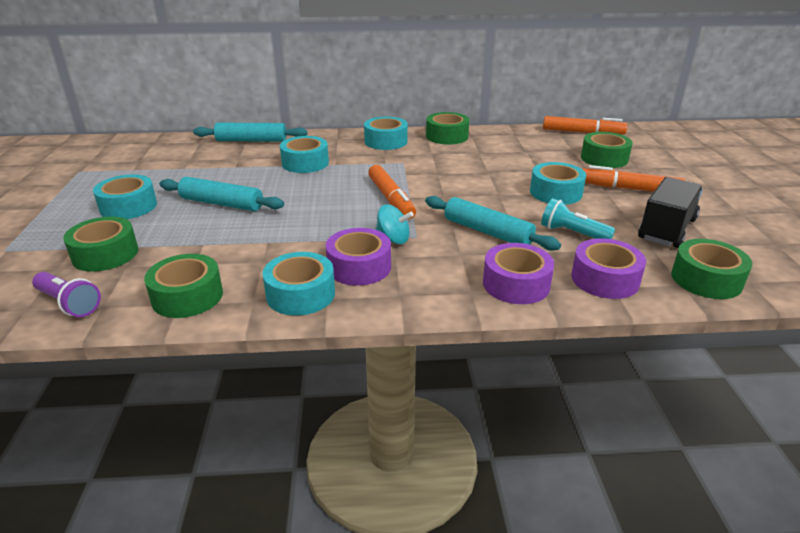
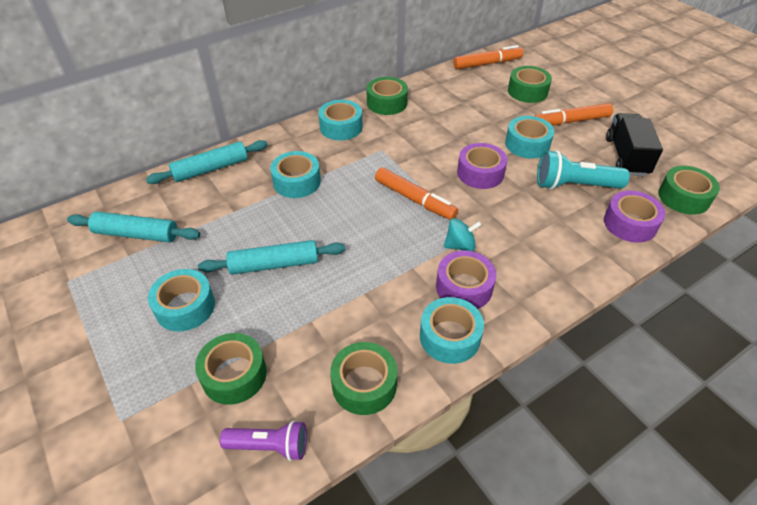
camera: 30 degrees left, 15 degrees up
turquoise rolling pin [425,196,561,251] -> turquoise rolling pin moved to [67,212,200,242]
purple tape [483,243,554,304] -> purple tape moved to [457,143,507,189]
turquoise flashlight [541,198,615,239] -> turquoise flashlight [537,150,630,190], size x1.50

